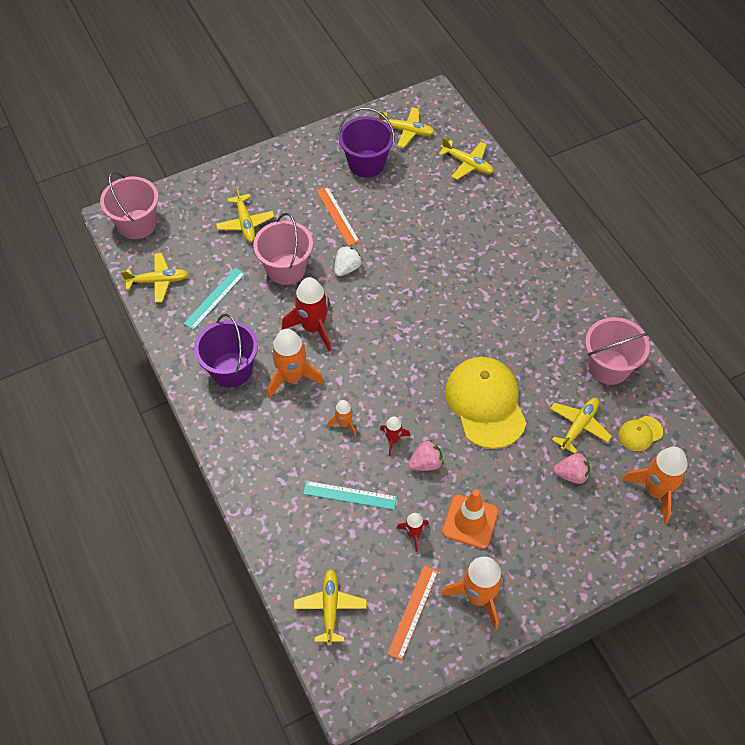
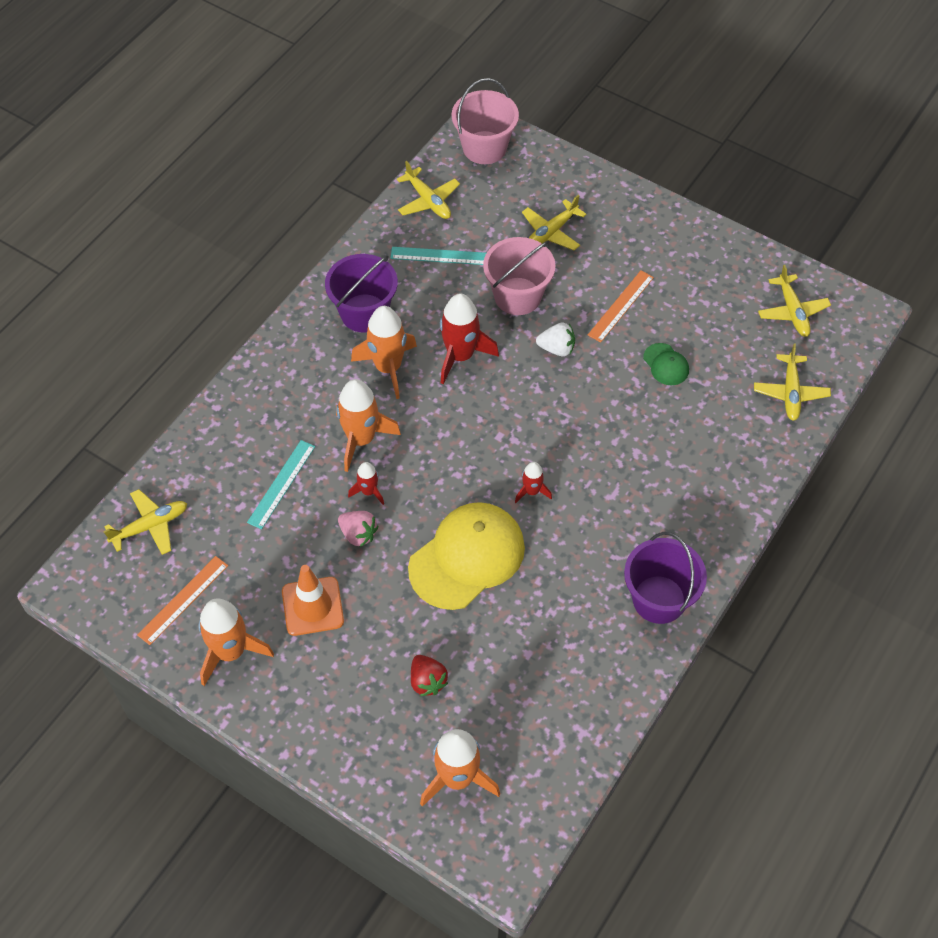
camera: 60 degrees right, 0 degrees up
turquoise ruler [303,481,397,510] -> turquoise ruler turned 45 degrees clockwise [247,440,315,529]
orange rocket [327,400,356,436] -> orange rocket [336,379,401,472], size x1.91
purple bucket [338,108,395,178] -> purple bucket moved to [624,532,707,624]
orange ruler [387,565,438,660] -> orange ruler turned 45 degrees counterclockwise [137,556,228,645]
red rocket [397,513,429,552] -> red rocket moved to [515,462,552,503]
yellow plane [550,398,612,454] -> none
pink strawberry [553,453,590,484] -> red strawberry [411,655,448,696]
pink bucket [585,317,650,385] -> none
yellow cap [619,416,663,451] -> none
none -> green cap [643,343,689,385]

